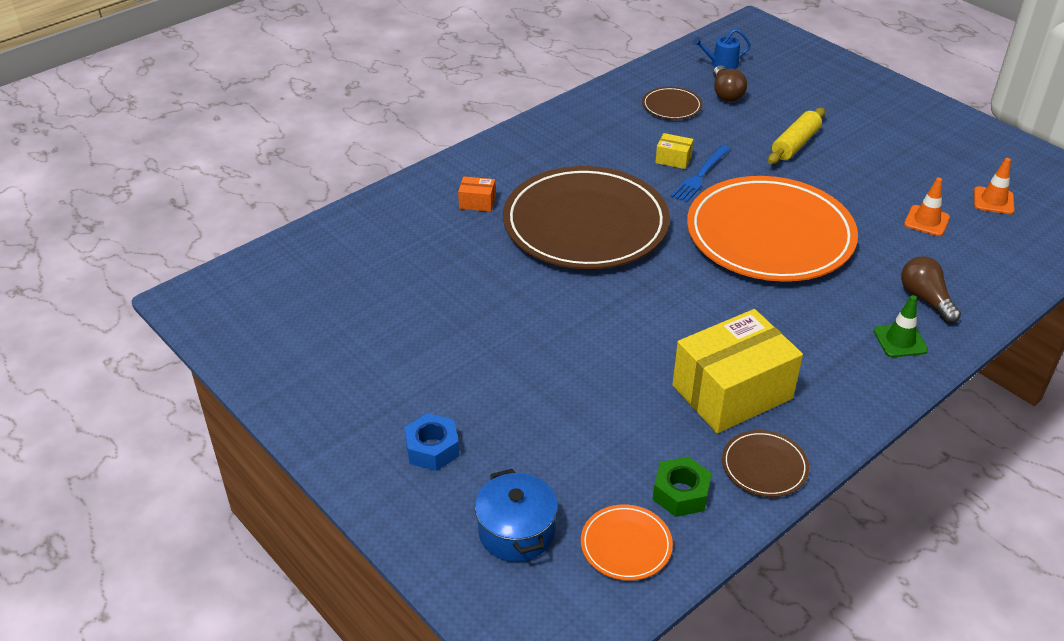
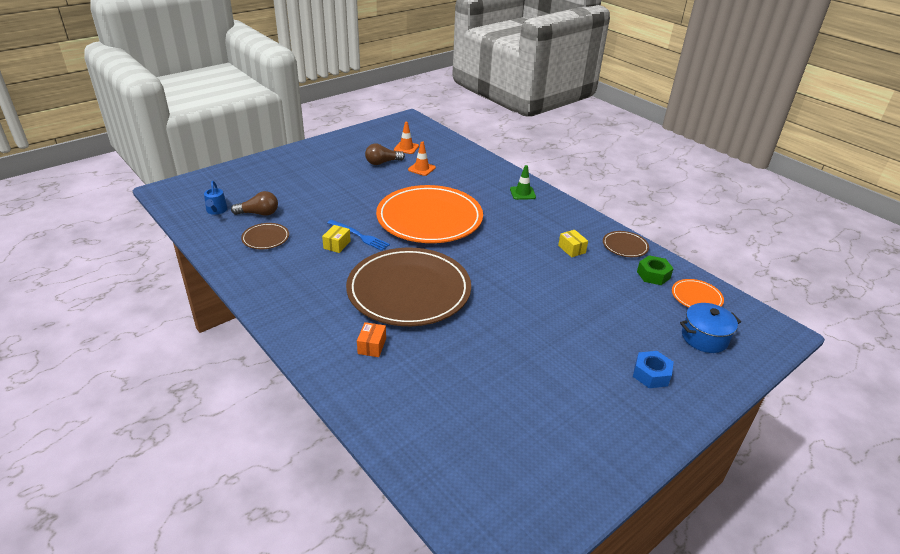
camera: 90 degrees left, 5 degrees down
yellow box [672,309,803,433] -> yellow box [558,230,588,257], size x0.41
yellow rolling pin [768,108,825,164] -> none
brown light bulb [901,256,961,323] -> brown light bulb moved to [365,144,405,165]

